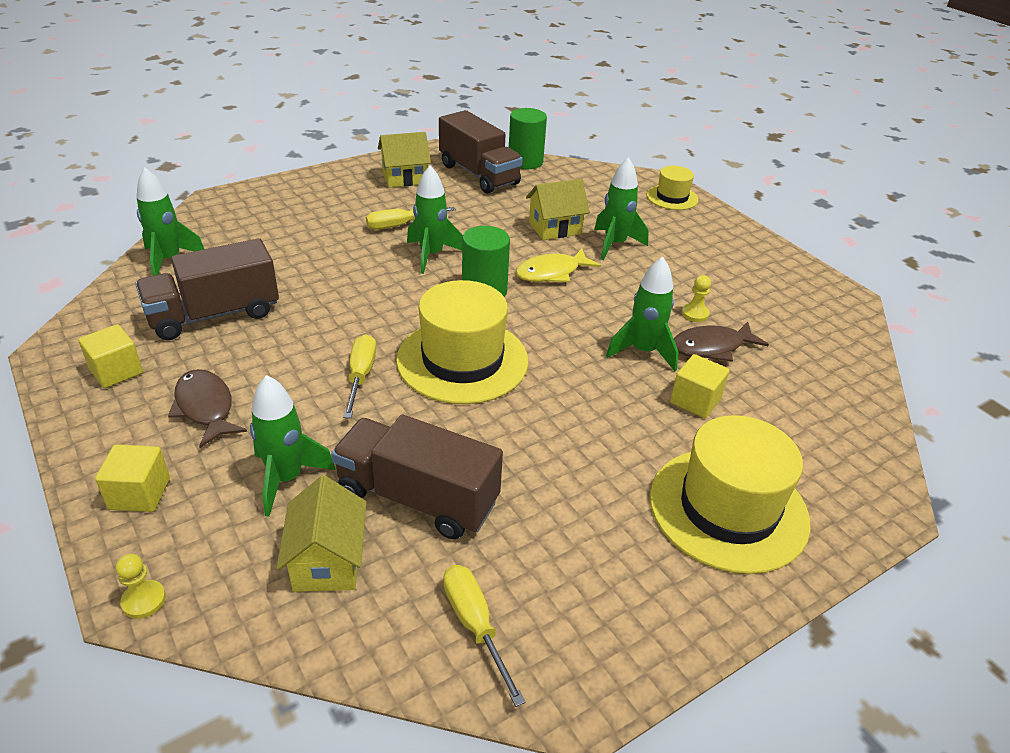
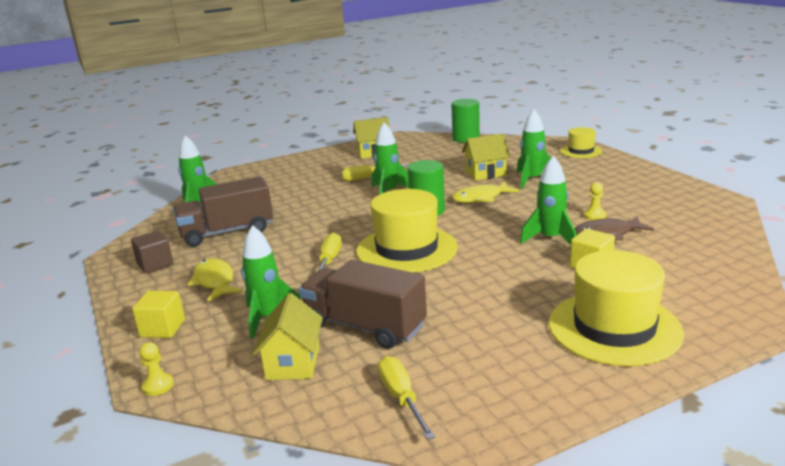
camera: 10 degrees right, 15 degrees down
yellow cube [78,324,143,388] -> brown cube [131,231,173,274]
brown fish [168,369,247,448] -> yellow fish [188,258,242,301]
brown truck [439,110,523,194] -> none

